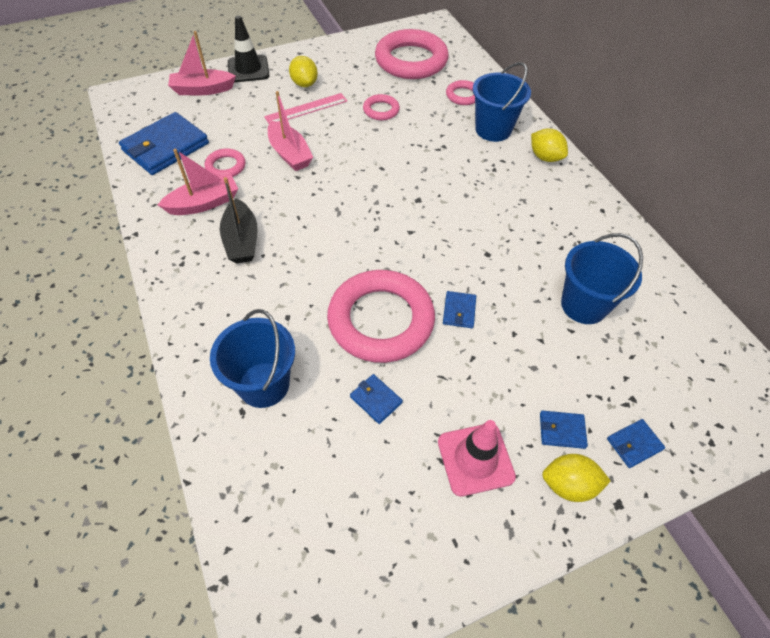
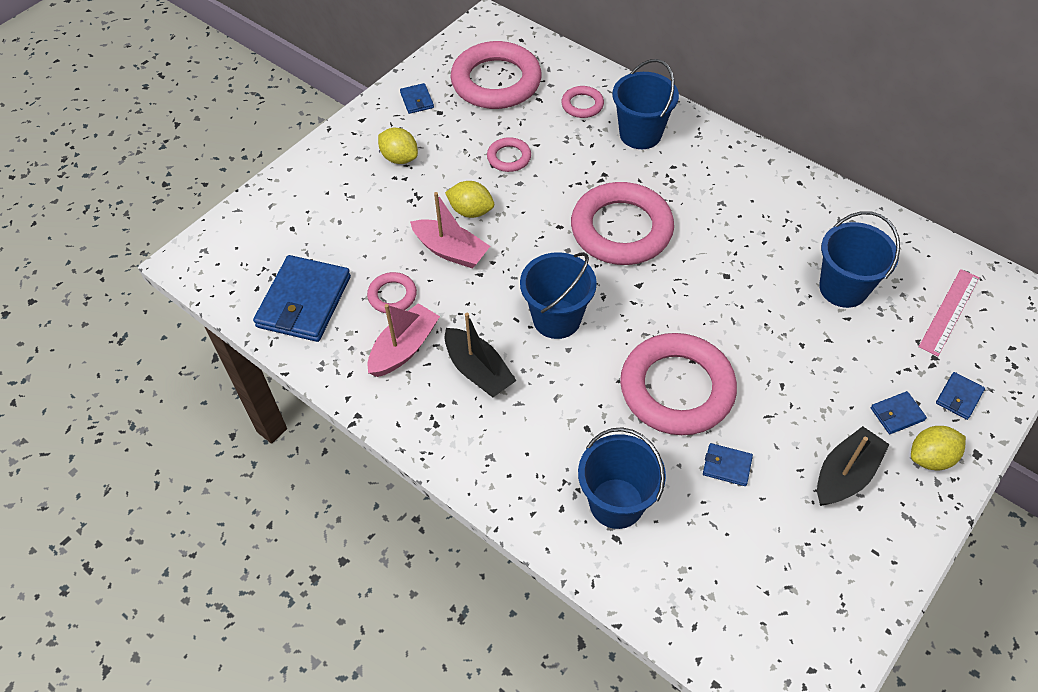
camera: 25 degrees left, 0 degrees up
pink boat [168,31,236,95] -> none
black traffic cone [228,15,270,82] -> none
pink ruler [264,93,347,124] -> pink ruler moved to [919,269,979,356]
pink traffic cone [438,420,516,497] -> black boat [817,426,890,506]
blue wallet [443,291,476,328] -> blue wallet moved to [400,83,434,114]
yellow lemon [531,129,568,162] -> yellow lemon moved to [445,181,494,218]
none -> blue bucket [520,252,597,339]
none -> pink ring [571,182,674,265]

